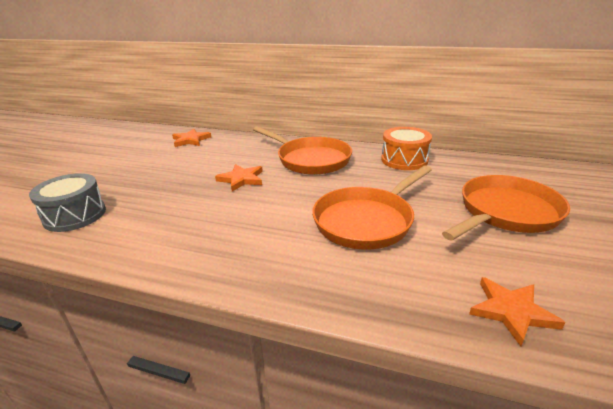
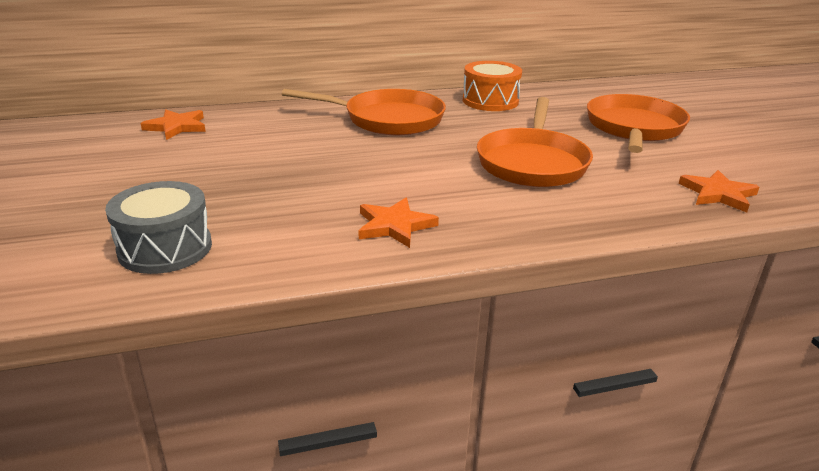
camera: 35 degrees left, 0 degrees up
orange star [215,164,263,191] -> orange star moved to [358,198,439,248]

